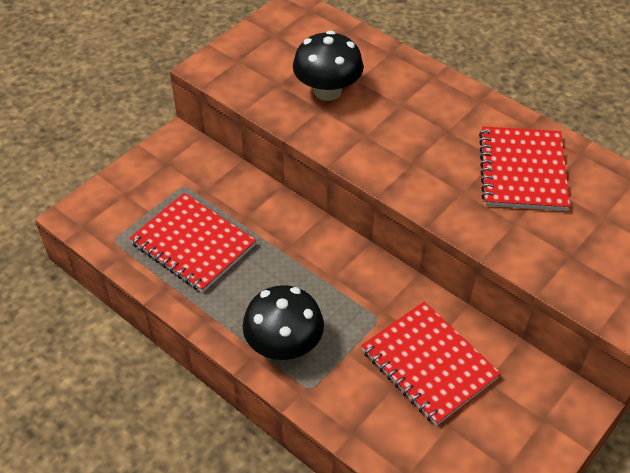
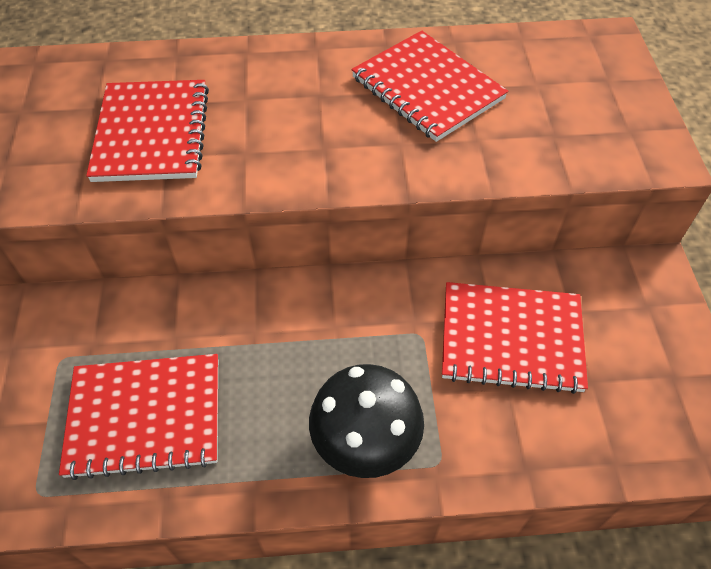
camera: 45 degrees left, 5 degrees up
black mushroom [293,31,363,101] -> red notebook [86,80,209,182]

